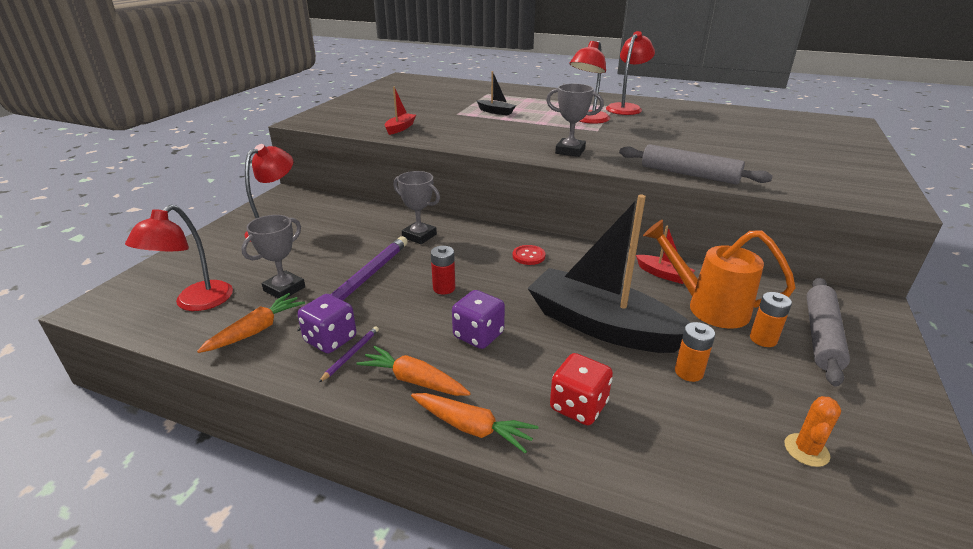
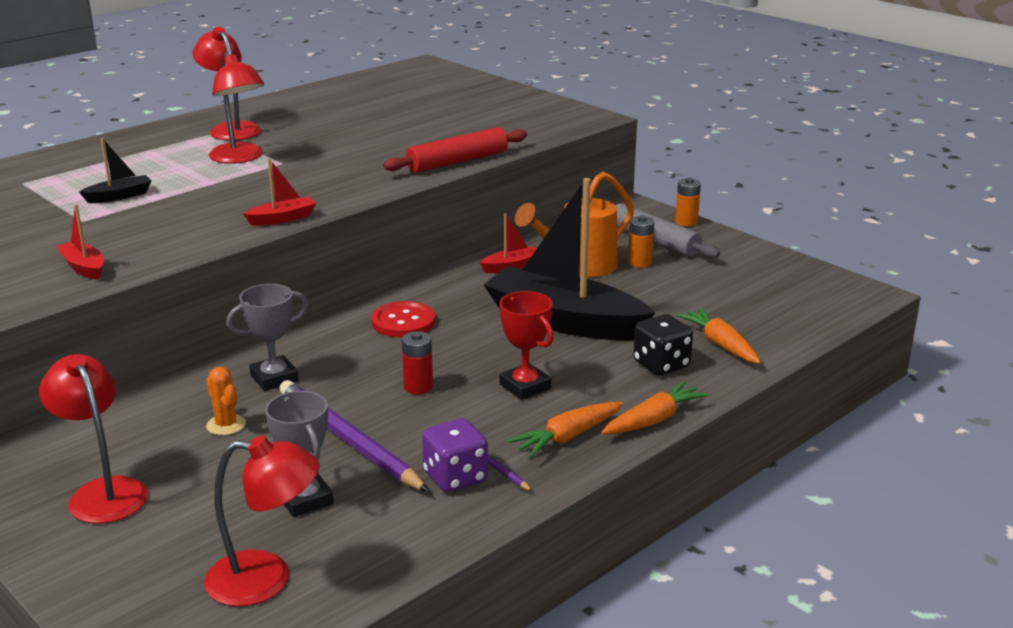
camera: 65 degrees left, 5 degrees down
red lamp [125,205,233,311] -> red lamp turned 45 degrees counterclockwise [204,436,320,607]
orange carrot [197,293,305,353] -> orange carrot moved to [676,308,761,364]
purple dice [452,290,505,349] -> red trophy [500,291,554,400]
red button [513,245,546,265] -> red button [372,301,435,337], size x1.51
black boat [527,195,690,353] -> black boat turned 60 degrees clockwise [484,178,655,341]
grey trophy [546,84,604,157] -> none
red dice [550,353,613,425] -> black dice [633,314,693,375]
grey rolling pin [619,144,773,184] -> red rolling pin [383,127,527,173]
orange battery [675,322,715,382] -> orange battery moved to [675,178,701,227]
orange cactus [785,396,841,467] -> orange cactus moved to [206,366,246,435]
none -> red boat [243,159,316,226]

